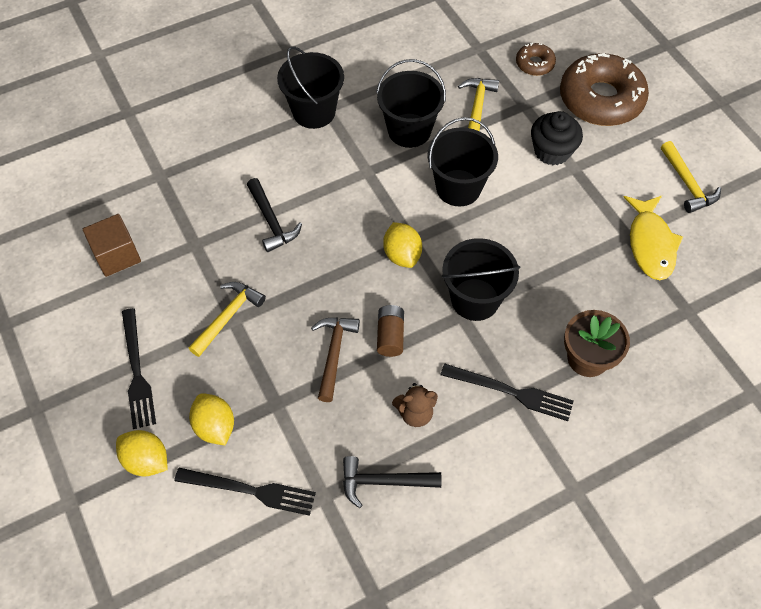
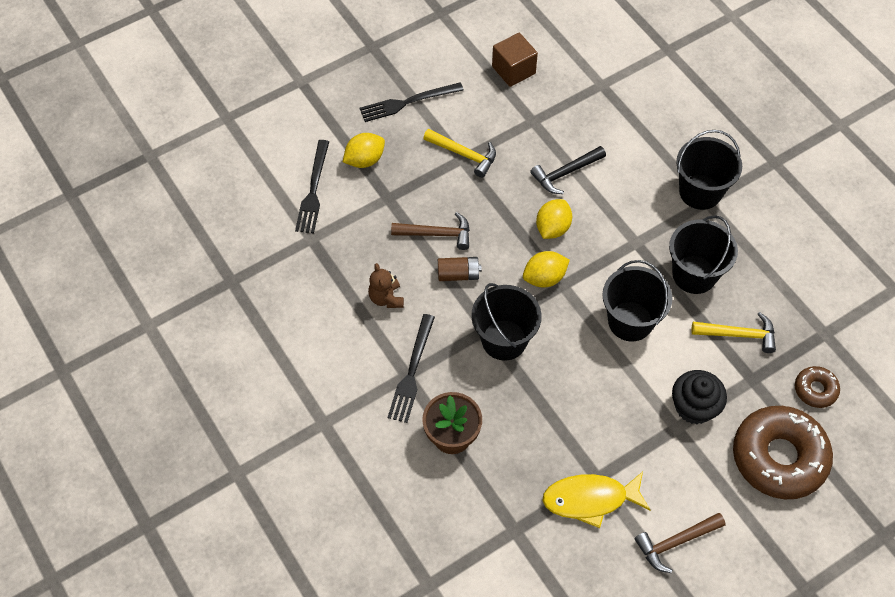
camera: 85 degrees right, 0 degrees up
yellow lemon [116,430,167,476] -> yellow lemon moved to [536,199,572,239]
black hammer [343,456,442,508] -> none
yellow hammer [661,141,721,213] -> brown hammer [634,513,726,573]

